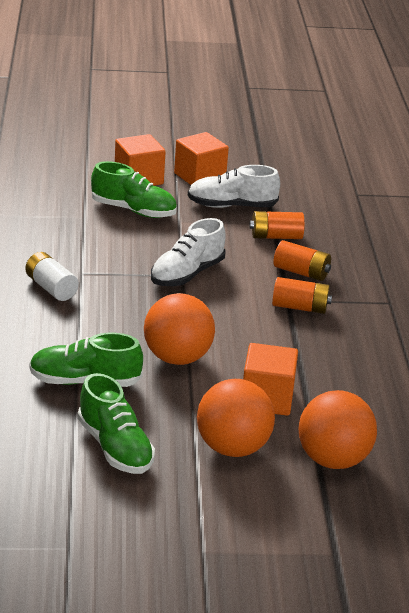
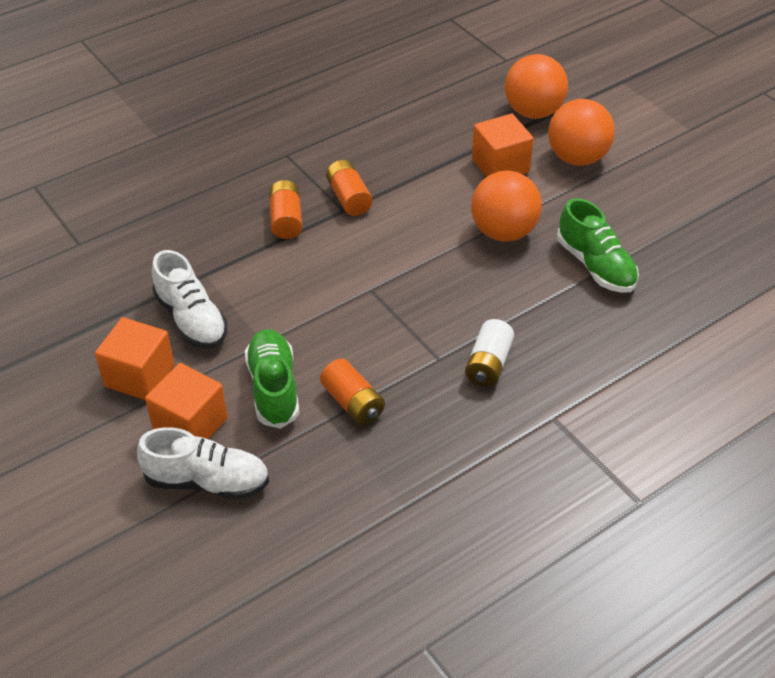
camera: 120 degrees left, 15 degrees up
green shoe [78,373,155,474] -> none
white shoe [151,218,226,286] -> white shoe moved to [137,427,269,499]
orange battery [250,211,305,239] -> orange battery moved to [320,359,385,425]

